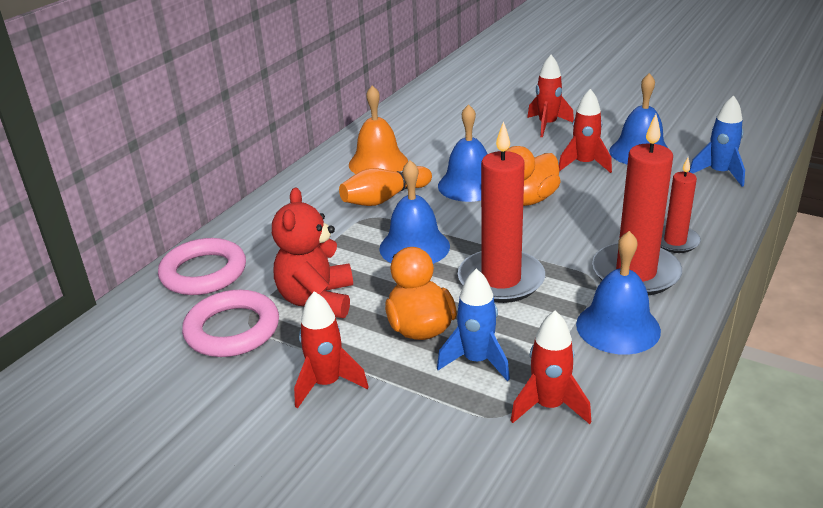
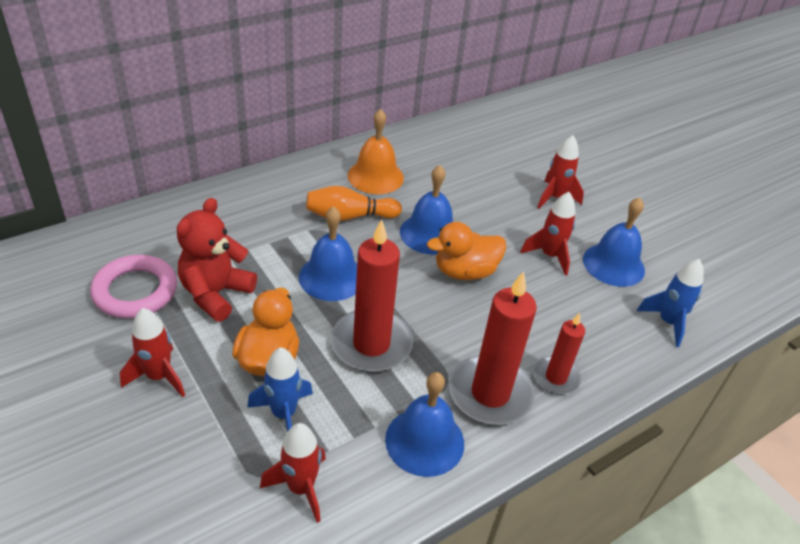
camera: 20 degrees right, 10 degrees up
pink ring [158,238,246,295] -> none

